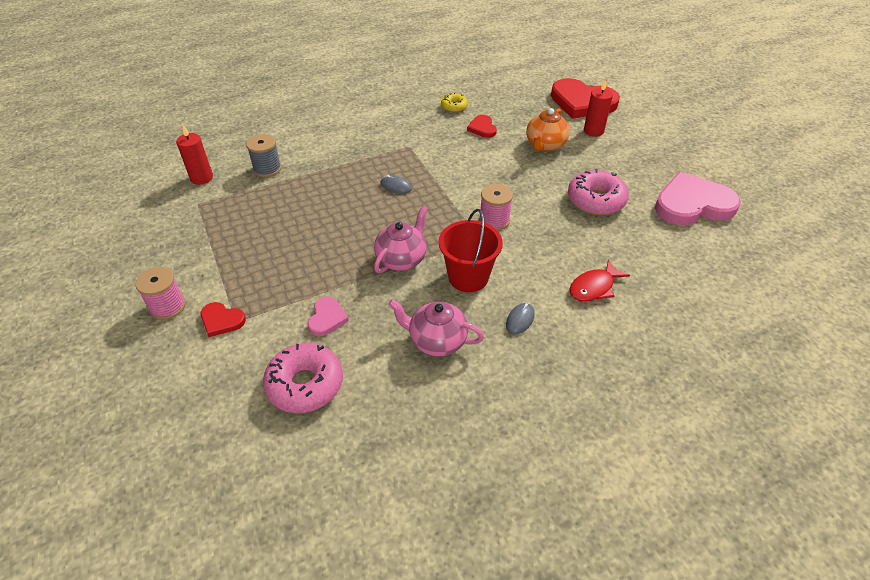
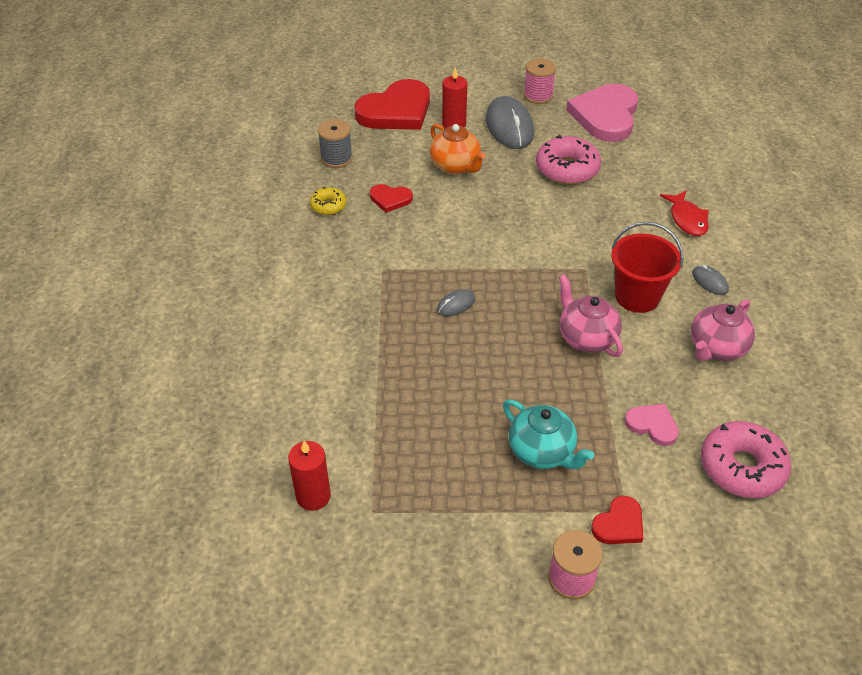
camera: 65 degrees left, 0 degrees up
grey spool [246,134,281,177] -> grey spool moved to [318,119,353,168]
pink spool [479,184,513,231] -> pink spool moved to [523,58,556,104]
none -> grey mouse [486,96,534,149]
none -> turquoise teapot [503,399,594,469]

